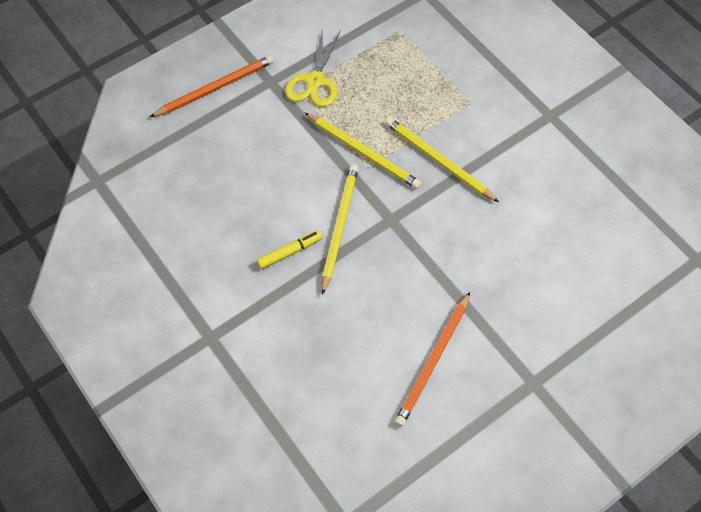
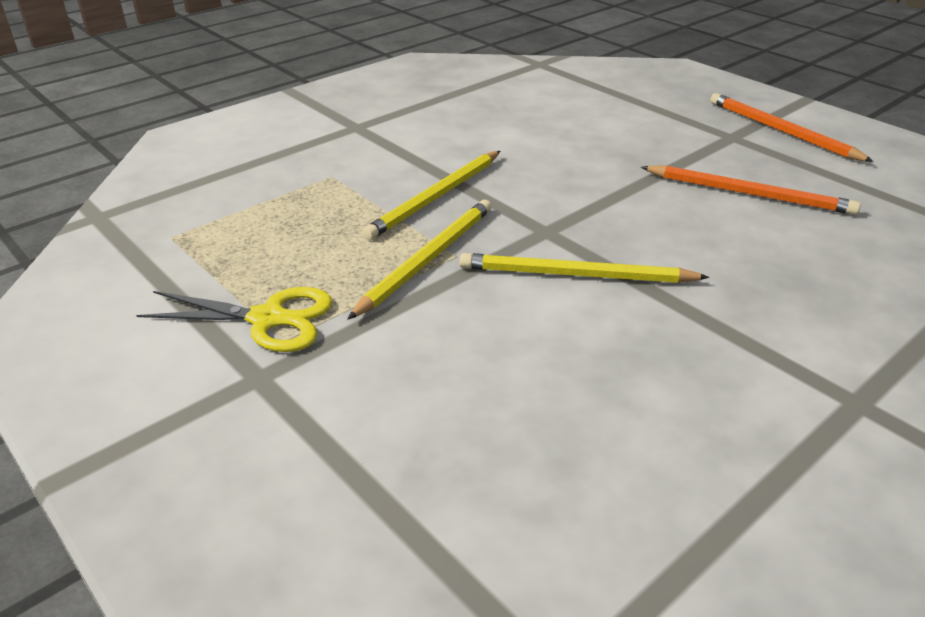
camera: 95 degrees left, 25 degrees down
orange pencil [150,55,274,117] -> orange pencil moved to [710,93,874,162]
yellow marker [257,230,322,269] -> none

